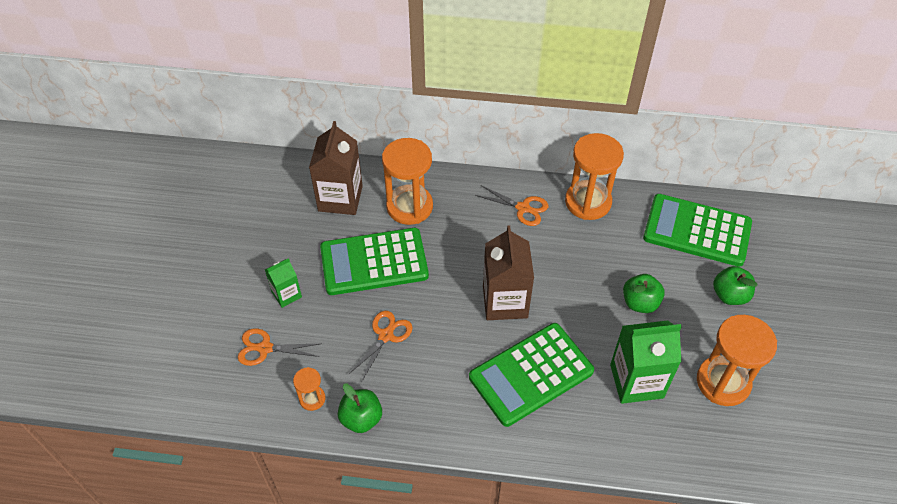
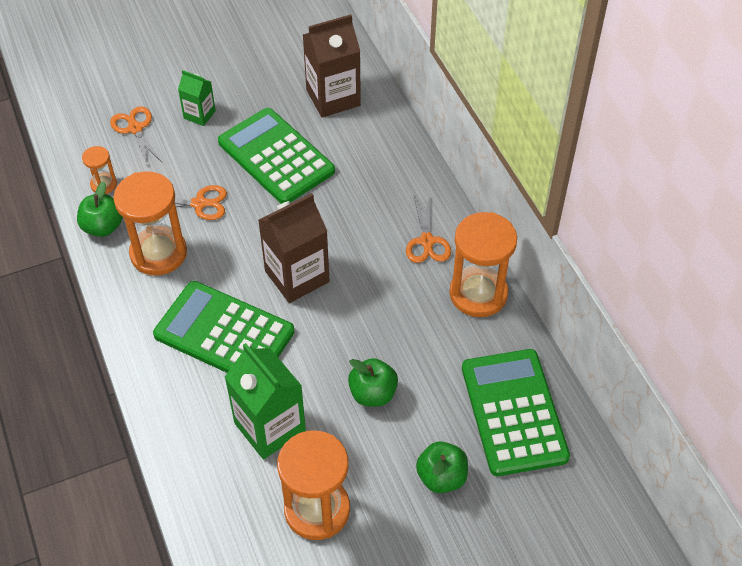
camera: 60 degrees right, 0 degrees up
orange hourglass [382,138,433,225] -> orange hourglass moved to [113,171,187,275]

